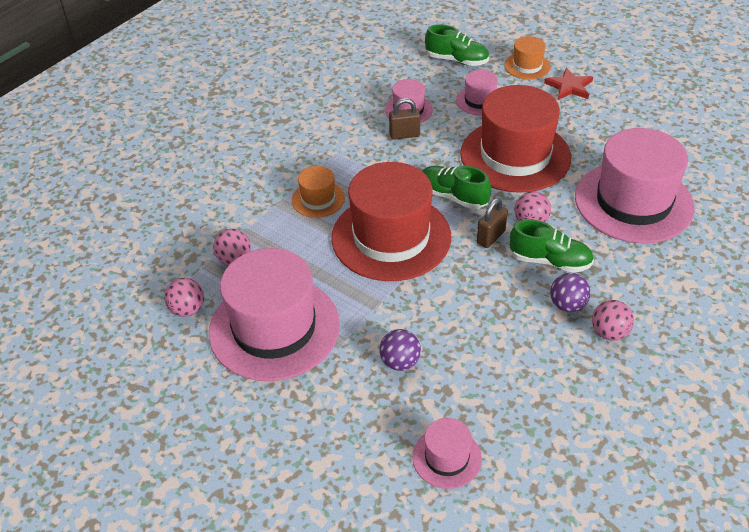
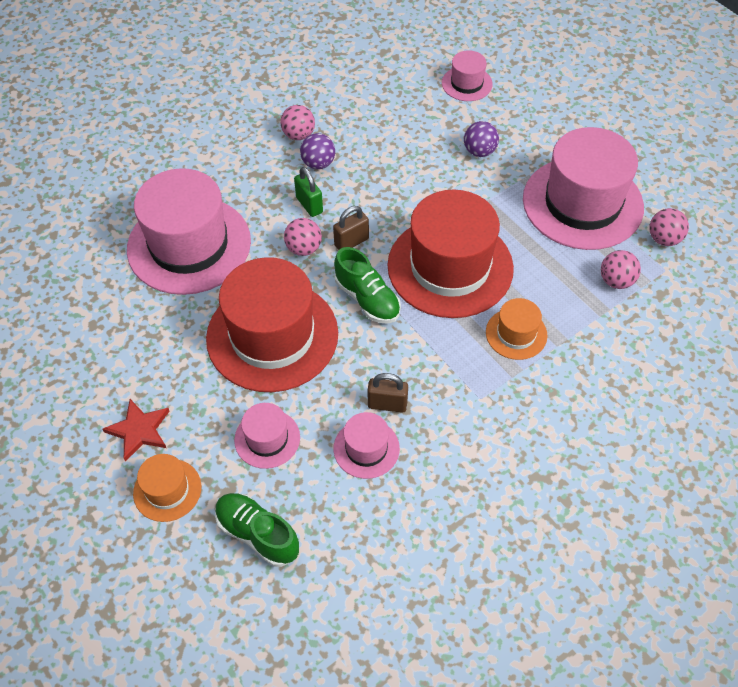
camera: 165 degrees left, 10 degrees up
green shoe [509,219,594,273] -> green padlock [294,167,323,217]

